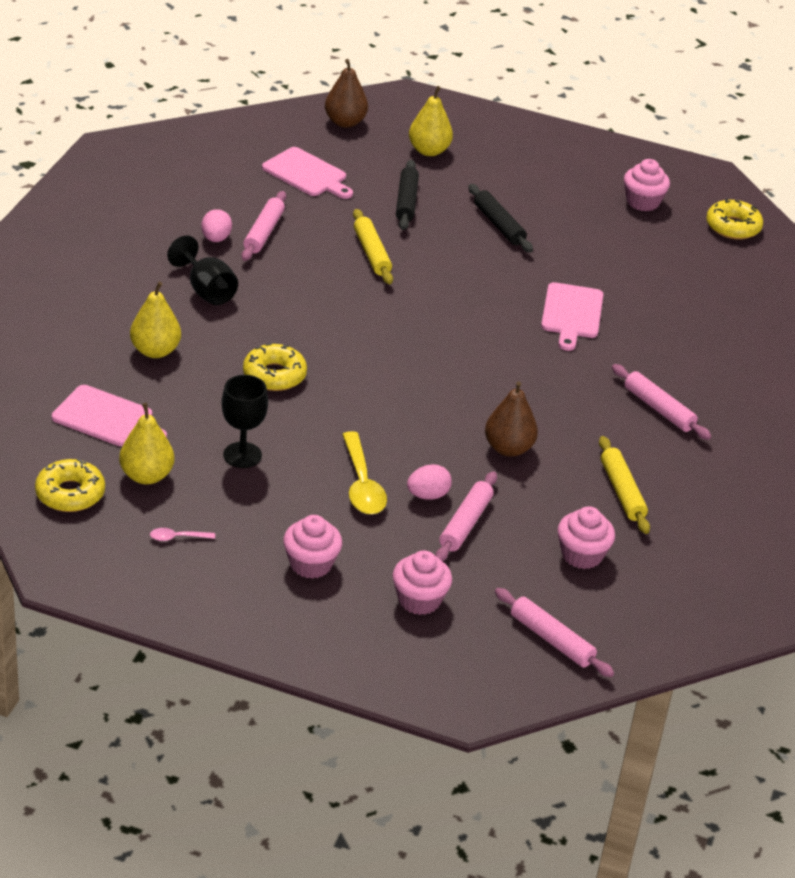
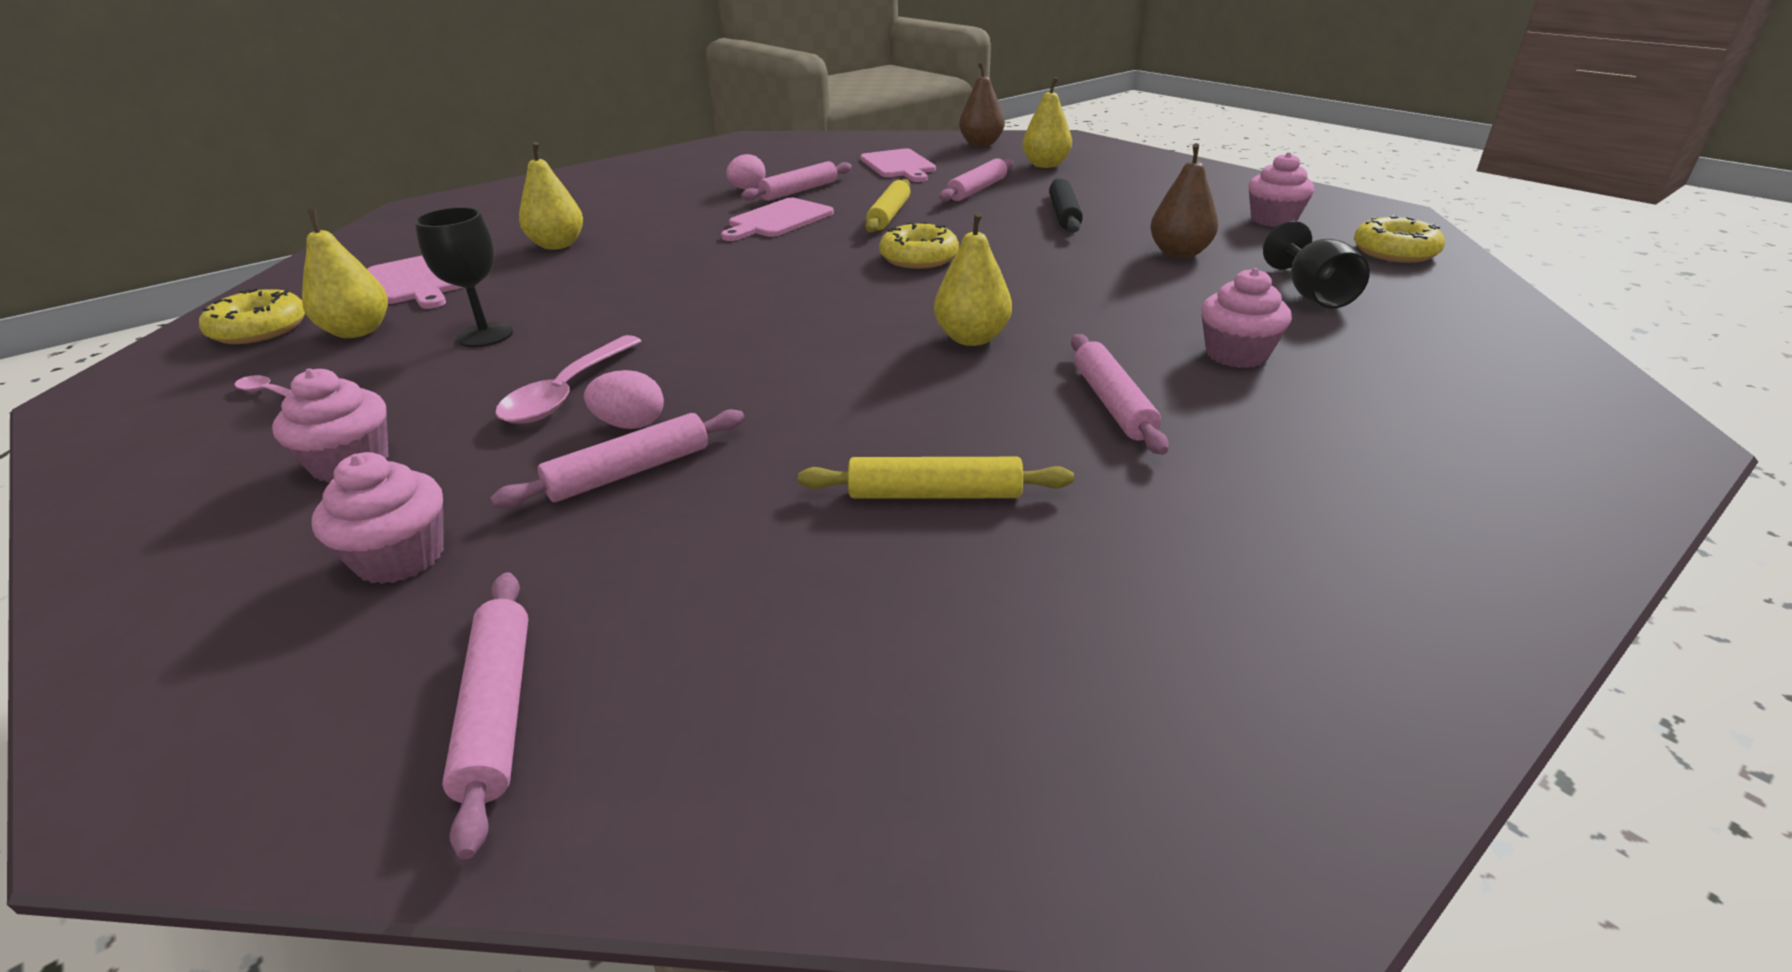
camera: 35 degrees right, 5 degrees down
black goblet [167,235,238,305] -> black goblet moved to [1263,221,1370,309]
yellow donut [243,343,307,391] -> yellow donut moved to [879,222,959,269]
yellow spoon [342,431,387,514] -> pink spoon [495,335,641,424]
black rolling pin [396,160,419,230] -> pink rolling pin [939,158,1013,202]
brown pear [485,381,538,457] -> brown pear moved to [1150,143,1218,258]
pink cutting board [541,282,604,351] -> pink cutting board moved to [721,198,834,241]
pink cupcake [558,506,615,569] -> pink cupcake moved to [1201,268,1292,368]
yellow rolling pin [599,436,650,534] -> yellow rolling pin turned 75 degrees clockwise [798,457,1074,499]
none -> yellow pear [934,212,1012,346]

